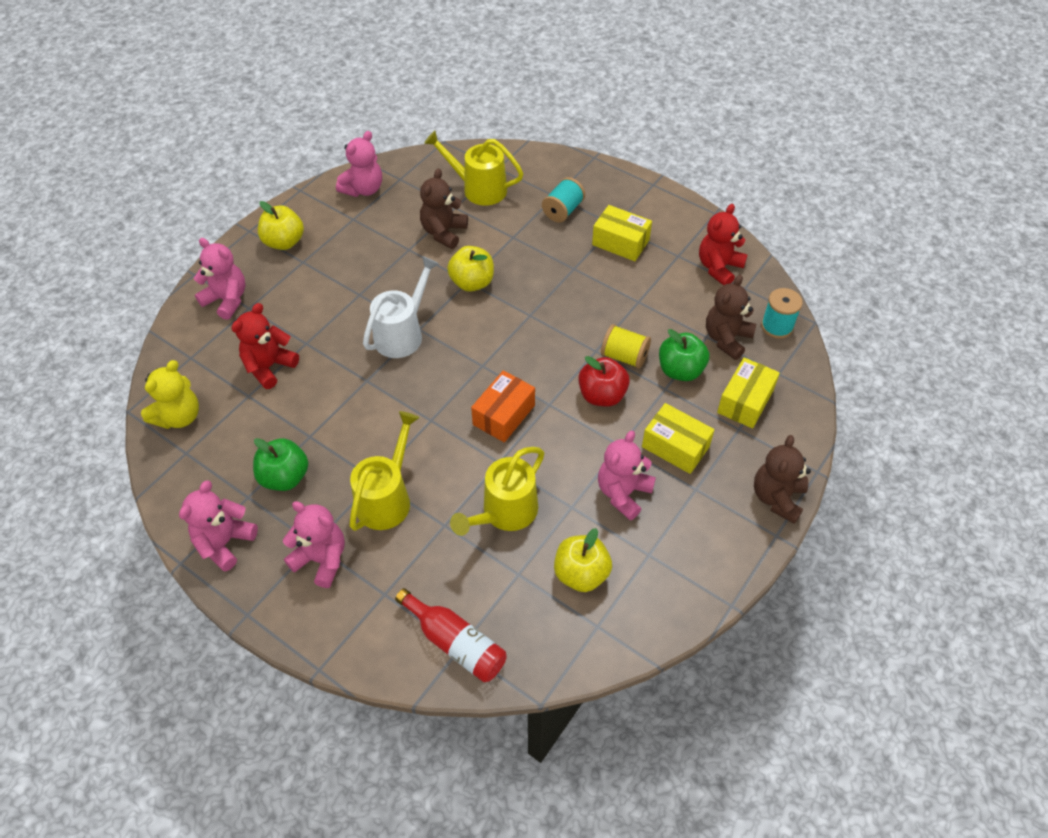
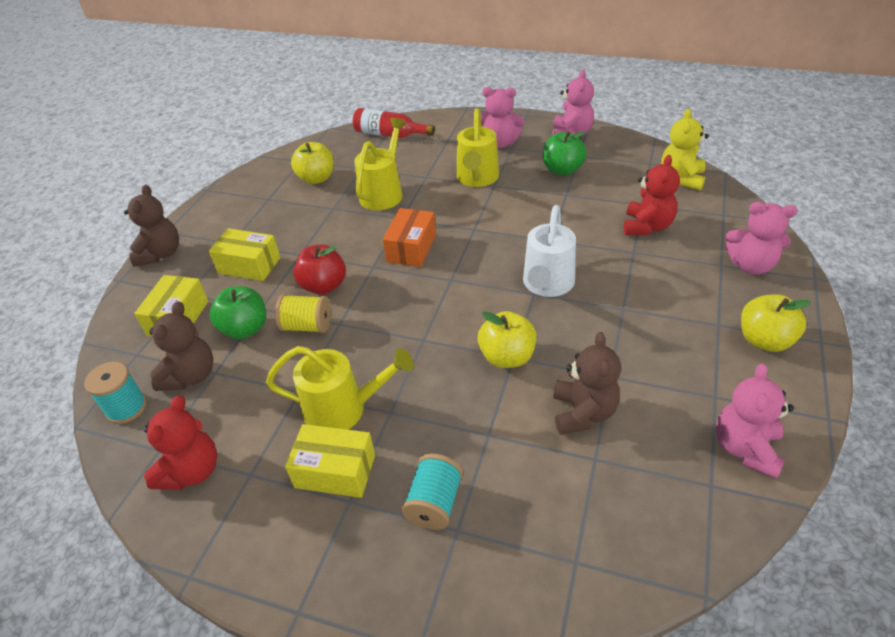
camera: 165 degrees right, 10 degrees down
yellow watering can [424,131,524,206] -> yellow watering can moved to [266,346,414,430]
pink teddy bear [598,431,656,520] -> none

